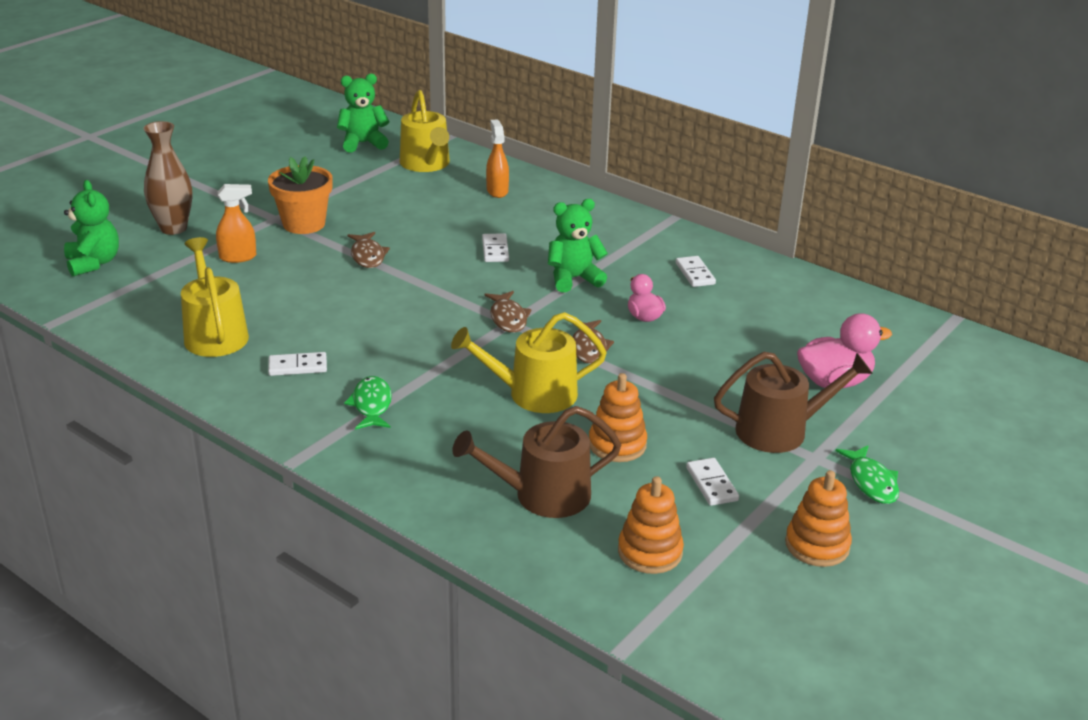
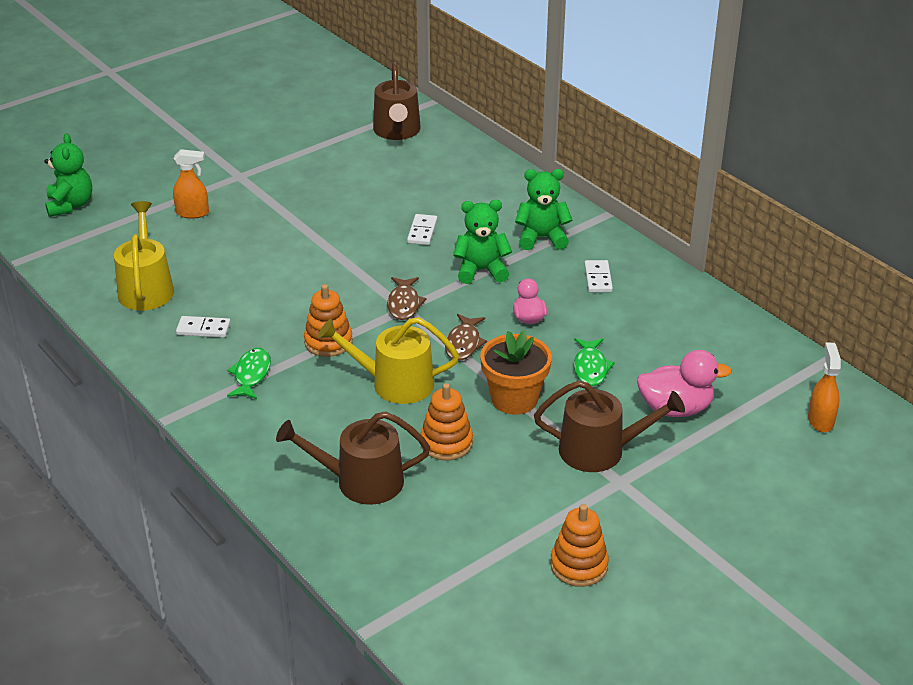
camera: 15 degrees right, 5 degrees up
brown vase [143,121,192,235] -> none
orange flower pot [268,156,333,234] -> orange flower pot moved to [480,330,552,415]
green teddy bear [337,74,389,152] -> green teddy bear moved to [515,169,572,250]
brown fish [347,232,390,268] -> none
yellow watering can [400,90,450,172] -> brown watering can [373,62,421,140]
orange spray bottle [486,119,509,198] -> orange spray bottle moved to [808,342,841,432]
orange stacking toy [618,476,684,574] -> orange stacking toy moved to [304,284,353,357]
white domino [686,458,739,506] -> none
green fish [836,445,899,504] -> green fish moved to [574,338,615,386]

